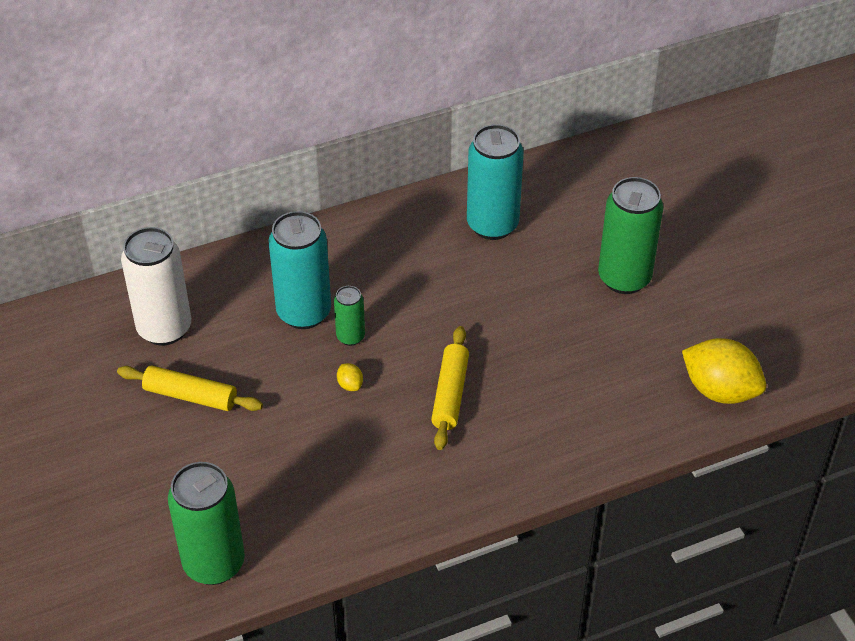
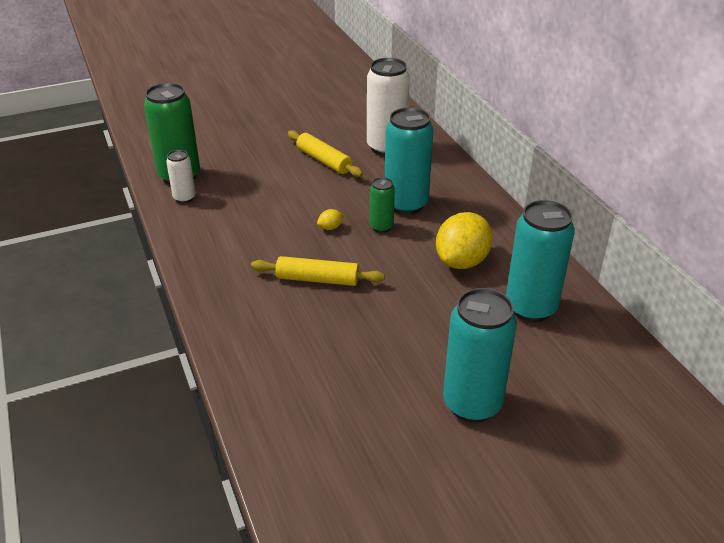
camera: 90 degrees right, 10 degrees down
yellow rolling pin [117,365,263,411] -> yellow rolling pin turned 60 degrees counterclockwise [288,130,363,177]
green can [598,177,663,294] -> turquoise can [443,288,517,423]
yellow lemon [682,338,766,404] -> yellow lemon moved to [436,212,493,269]
none -> white can [166,150,196,203]

